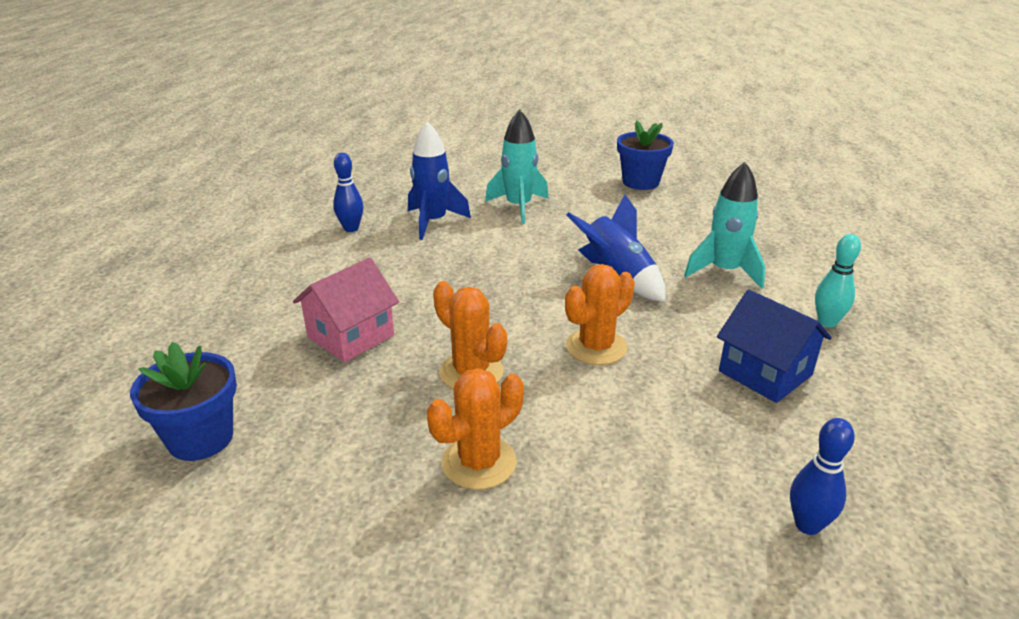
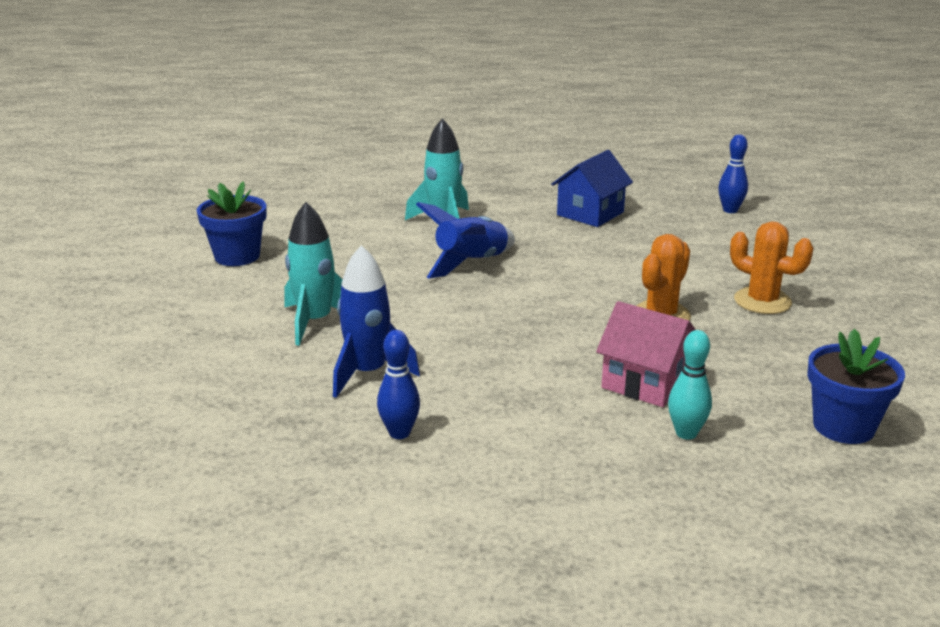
camera: 100 degrees left, 5 degrees down
orange cactus [565,264,635,365] -> none
turquoise bowling pin [815,234,861,327] -> turquoise bowling pin moved to [668,330,712,440]

